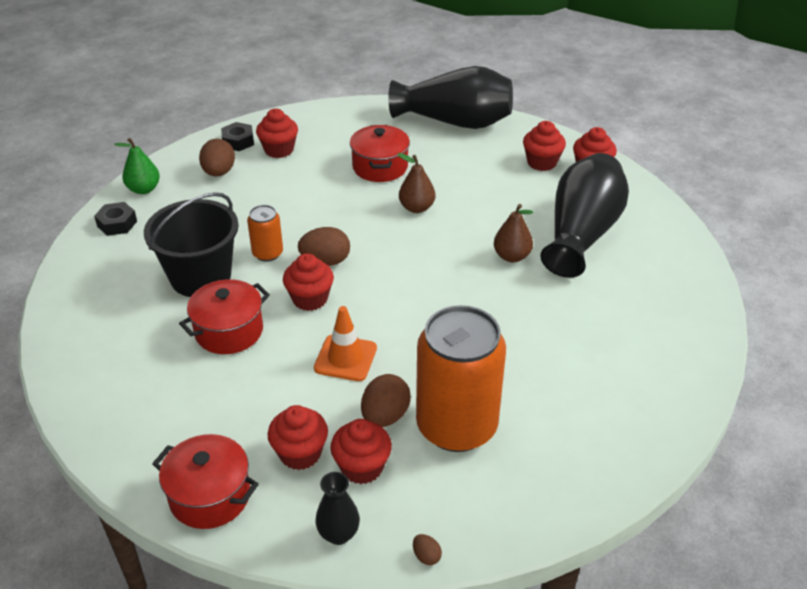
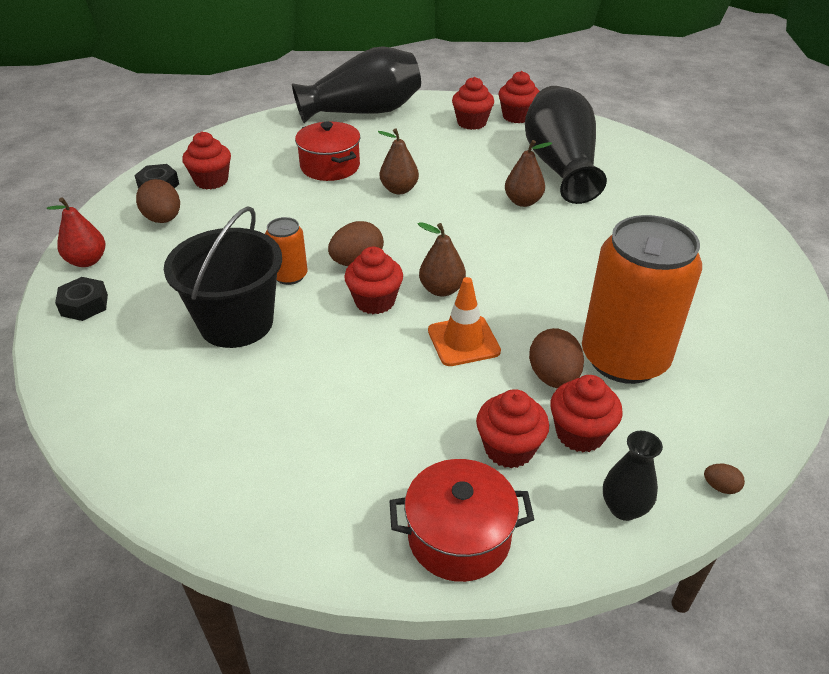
camera: 30 degrees left, 0 degrees up
green pear [114,138,160,194] -> red pear [47,197,105,267]
red pot [179,279,270,354] -> none
none -> brown pear [418,222,466,297]

